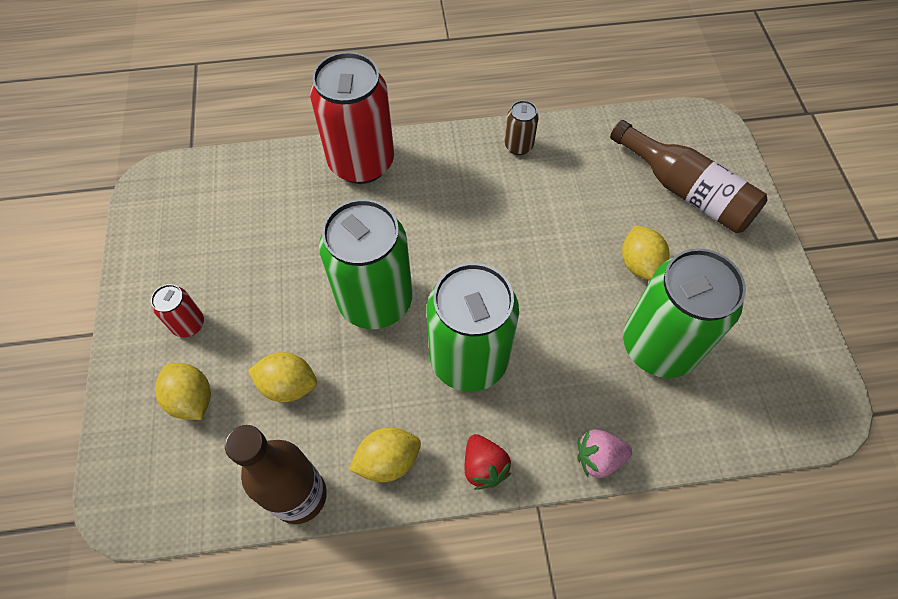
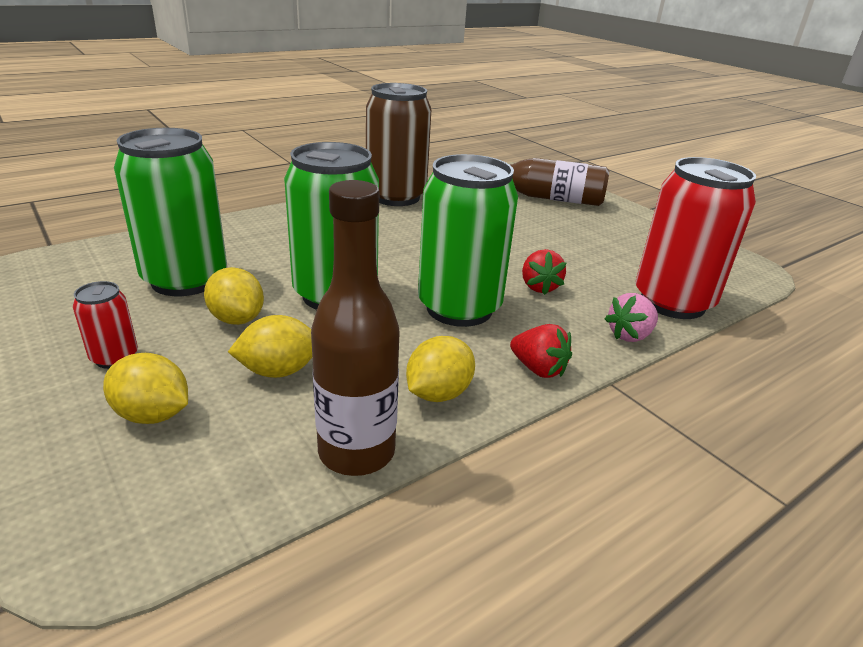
camera: 30 degrees left, 30 degrees down
red can [310,52,394,184] -> red can moved to [636,157,756,319]
brown can [505,100,539,155] -> brown can [366,83,431,206], size x2.24
yellow lemon [622,225,669,281] -> yellow lemon moved to [204,267,264,325]
green can [623,248,746,378] -> green can moved to [114,128,227,296]
none -> red strawberry [522,249,566,295]

